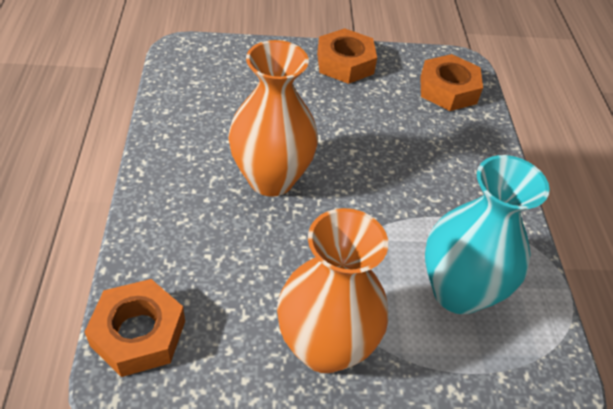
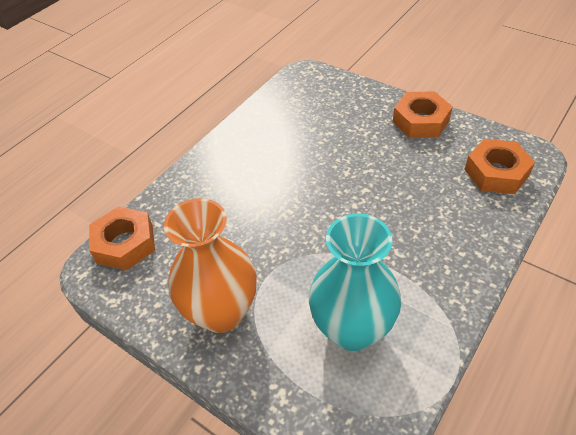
camera: 45 degrees right, 0 degrees up
orange vase [228,40,318,197] -> none

